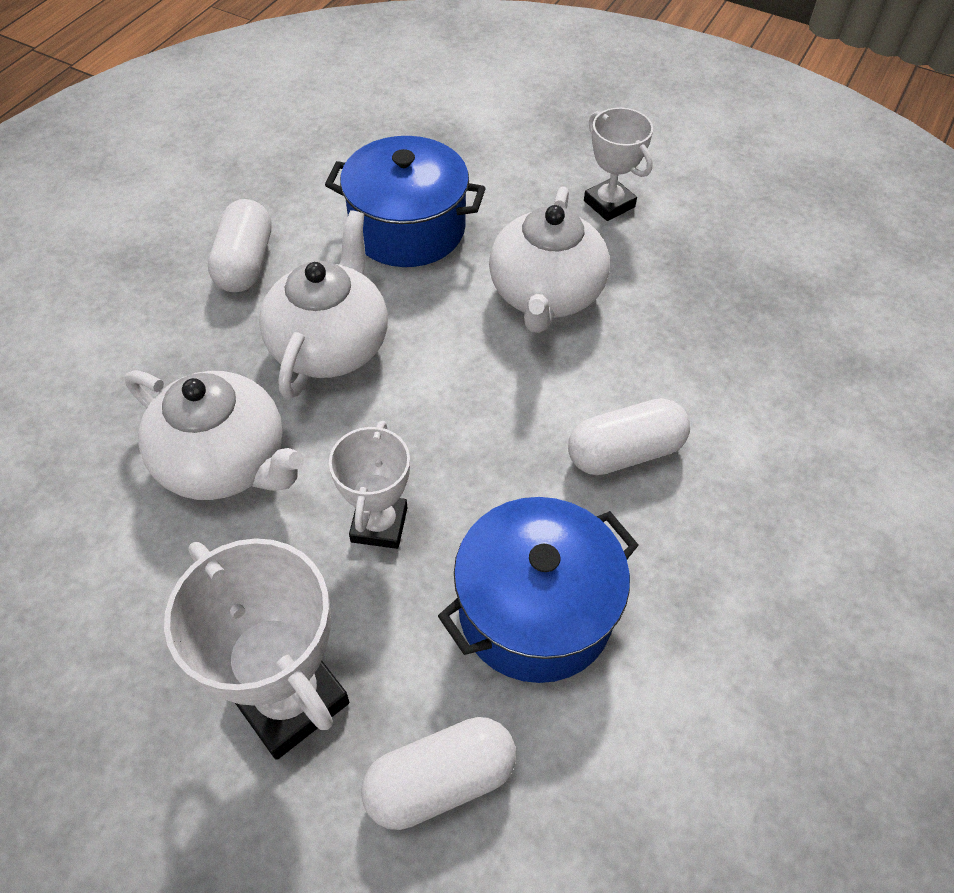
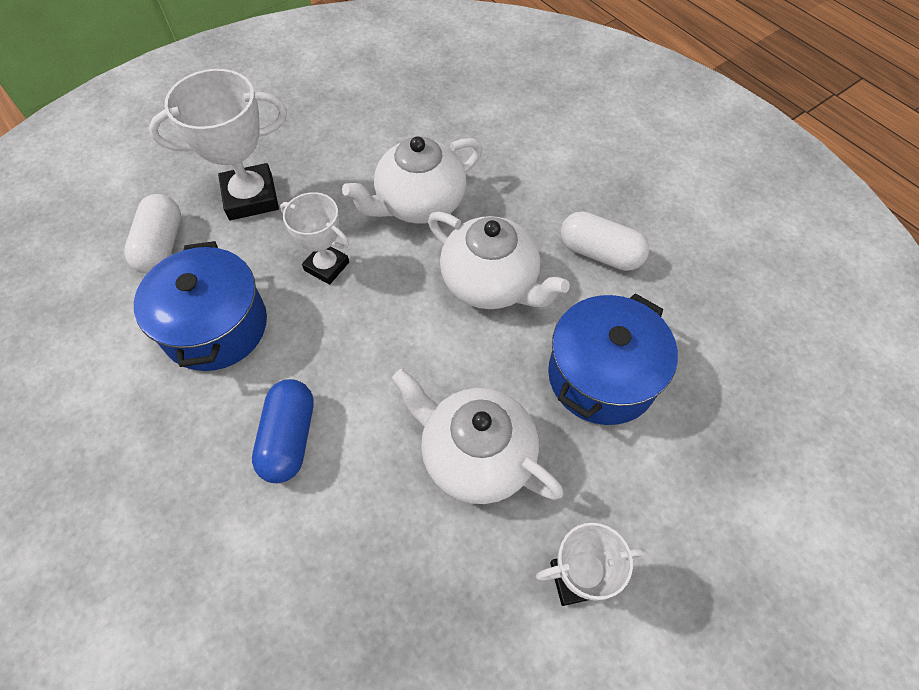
camera: 115 degrees right, 5 degrees up
white capsule [568,398,690,475] -> blue capsule [252,379,314,483]

